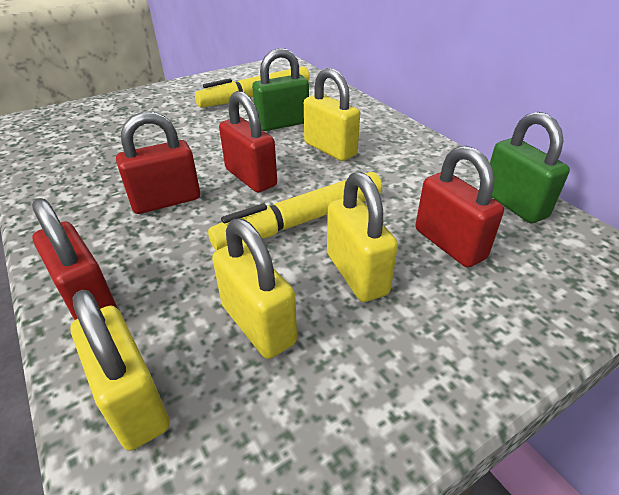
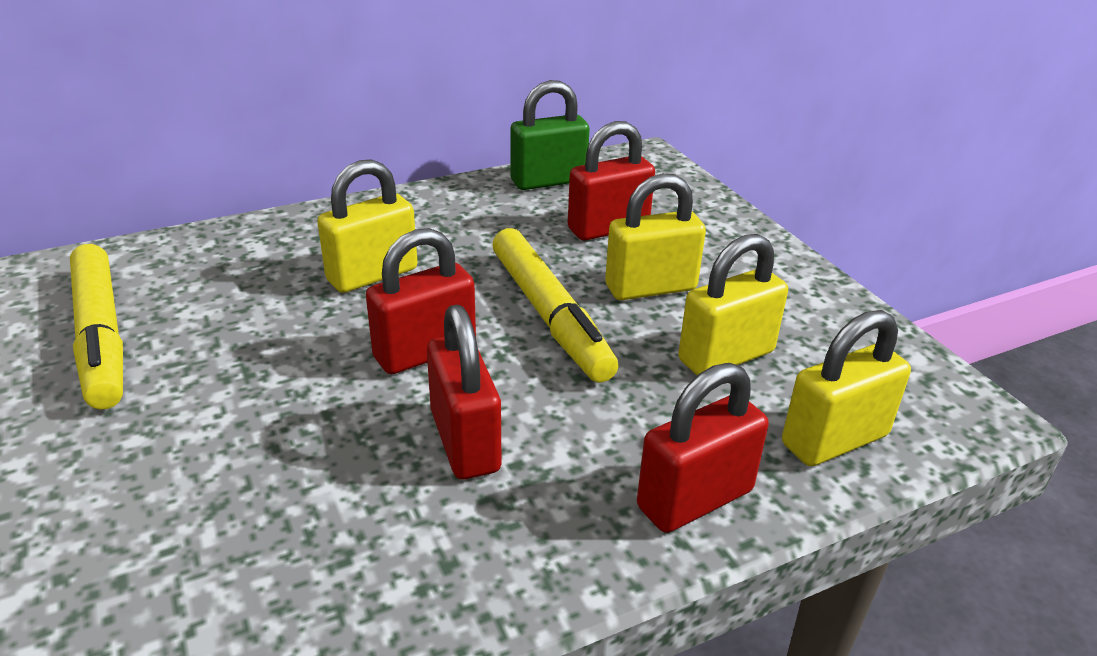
camera: 85 degrees left, 5 degrees down
green padlock [252,48,309,131] -> none

